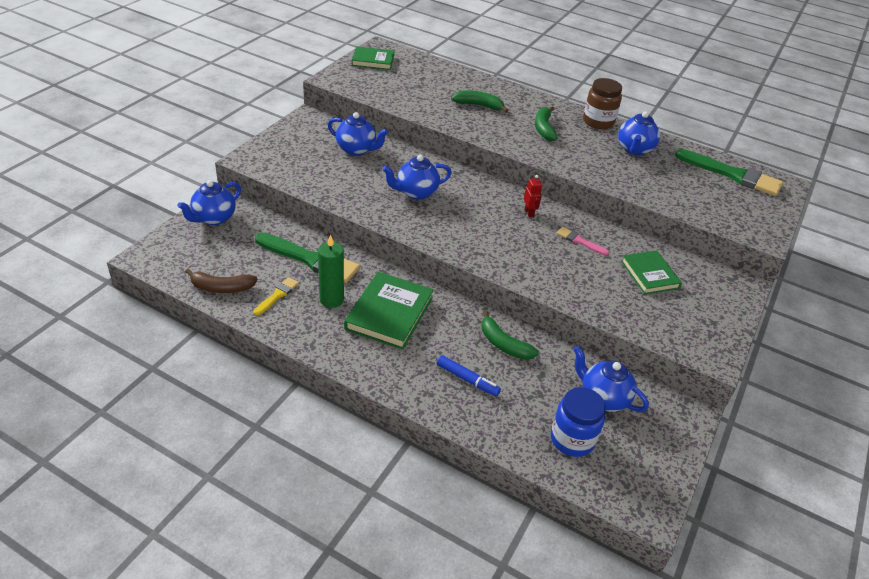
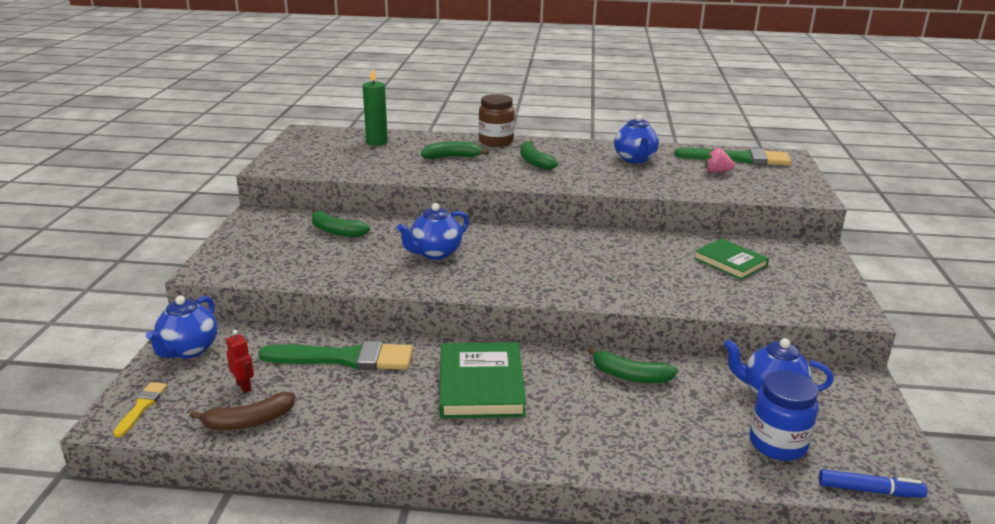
camera: 20 degrees left, 15 degrees down
yellow brush [254,277,299,315] -> yellow brush moved to [113,382,167,437]
green candle [318,235,344,308] -> green candle moved to [363,69,388,146]
blue teapot [328,112,389,156] -> green banana [312,209,370,237]
green book [352,46,394,70] -> none
blue marker [437,355,501,397] -> blue marker moved to [819,469,928,498]
red robot [524,175,542,218] -> red robot moved to [226,330,254,393]
pink brush [556,227,609,256] -> none
brown jar [583,78,622,129] -> brown jar moved to [479,94,515,147]
none -> pink strawberry [705,148,735,173]

